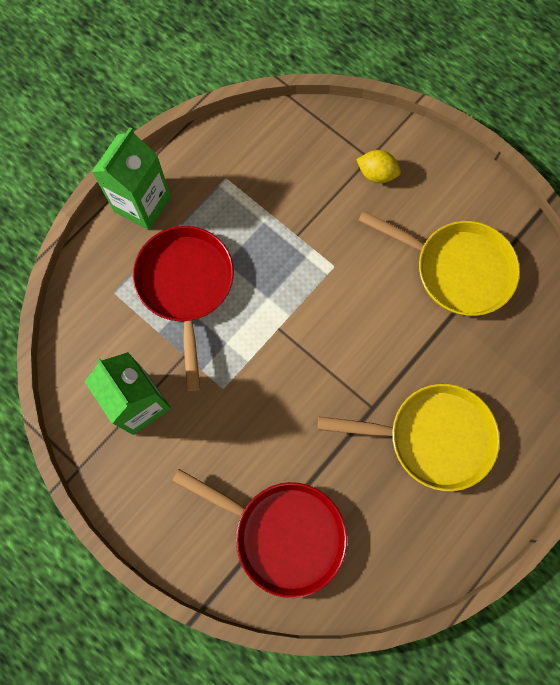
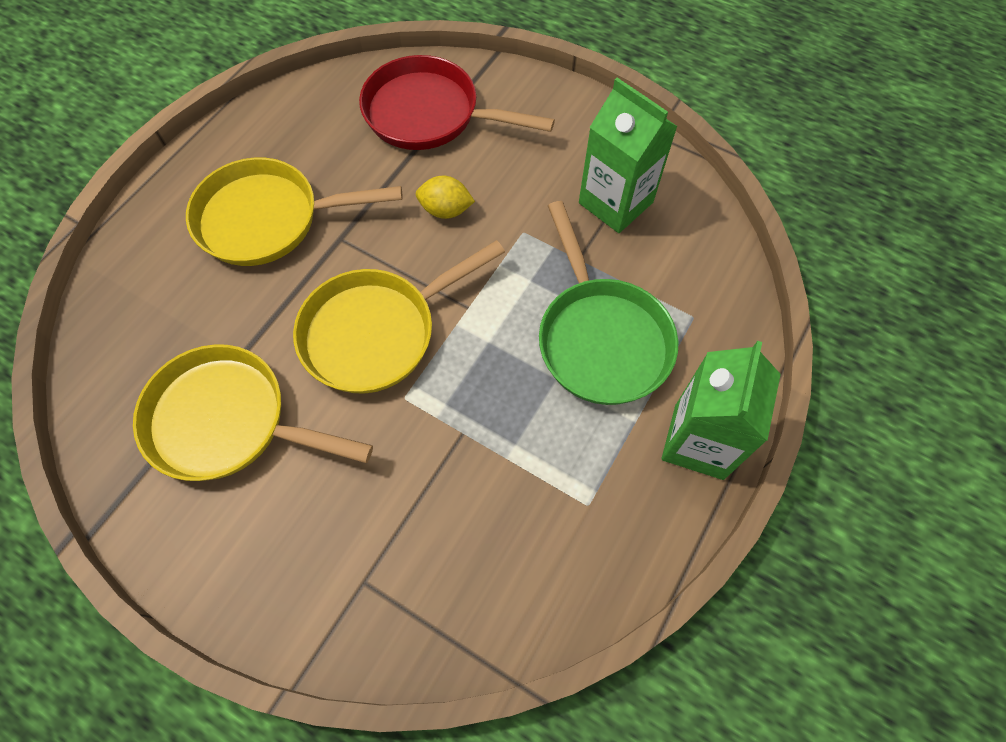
camera: 170 degrees right, 10 degrees down
red pan [133,226,234,391] -> green pan [539,201,678,405]
yellow lemon [356,150,401,183] -> yellow lemon moved to [416,175,475,219]
none -> yellow pan [293,240,505,393]

